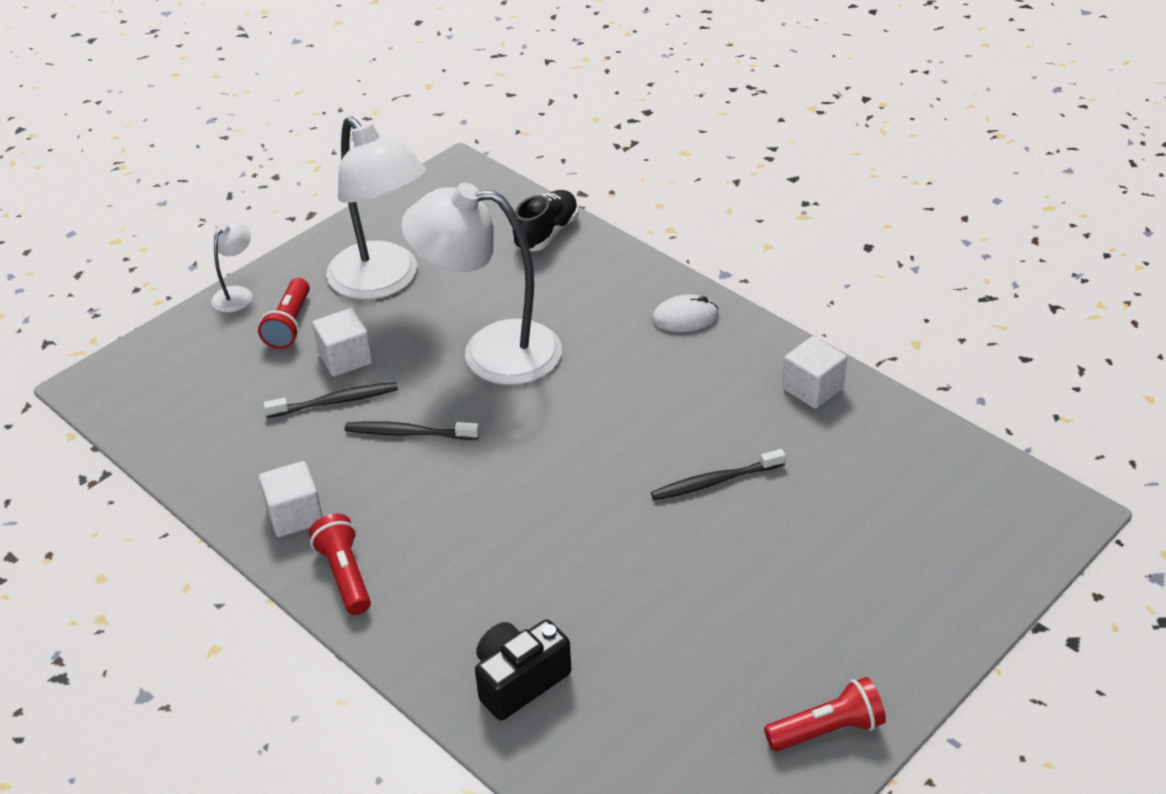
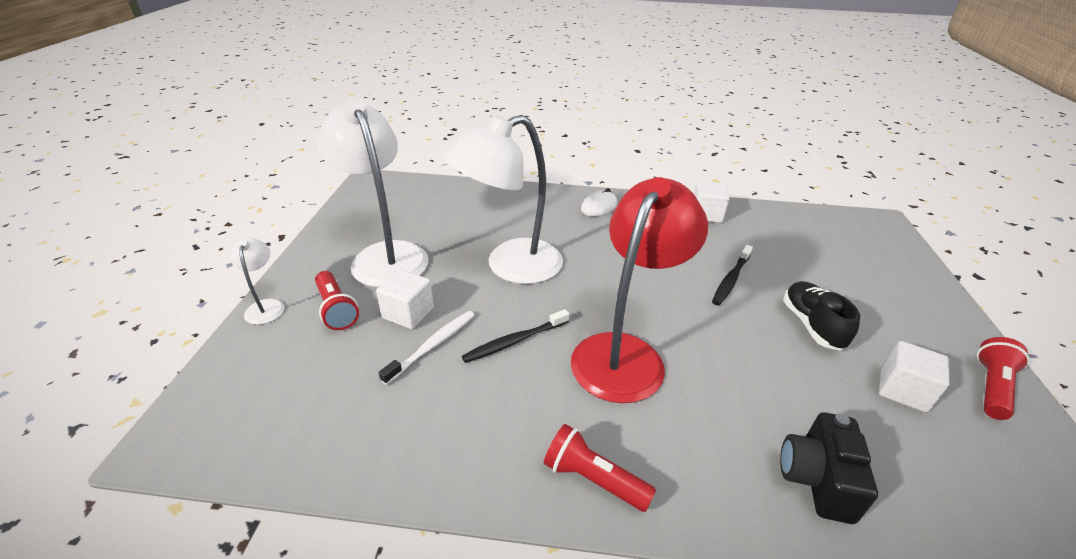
camera: 40 degrees left, 5 degrees down
white cube [259,461,323,537] -> white cube moved to [879,341,949,413]
black toothbrush [264,382,398,418] -> white toothbrush [379,311,475,385]
white lamp [326,116,427,300] -> white lamp turned 135 degrees counterclockwise [317,99,428,287]
black shoe [513,190,579,251] -> black shoe moved to [783,281,860,351]
none -> red lamp [571,177,708,403]

